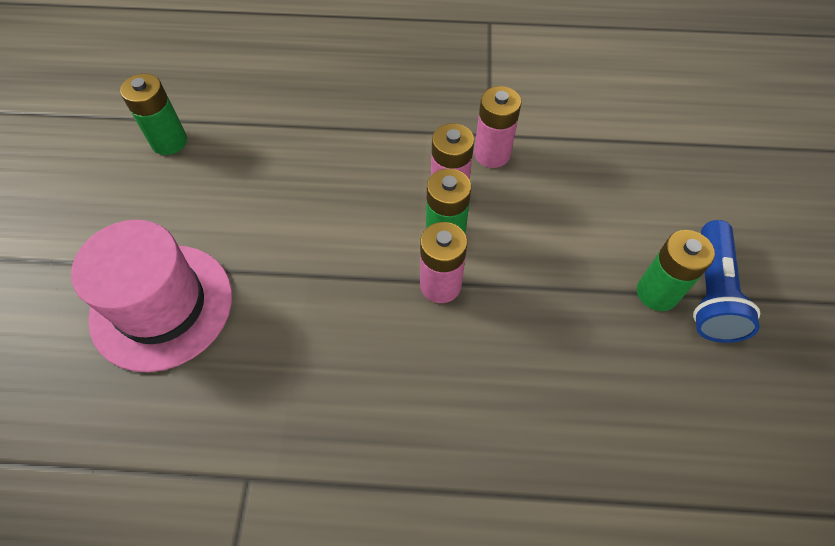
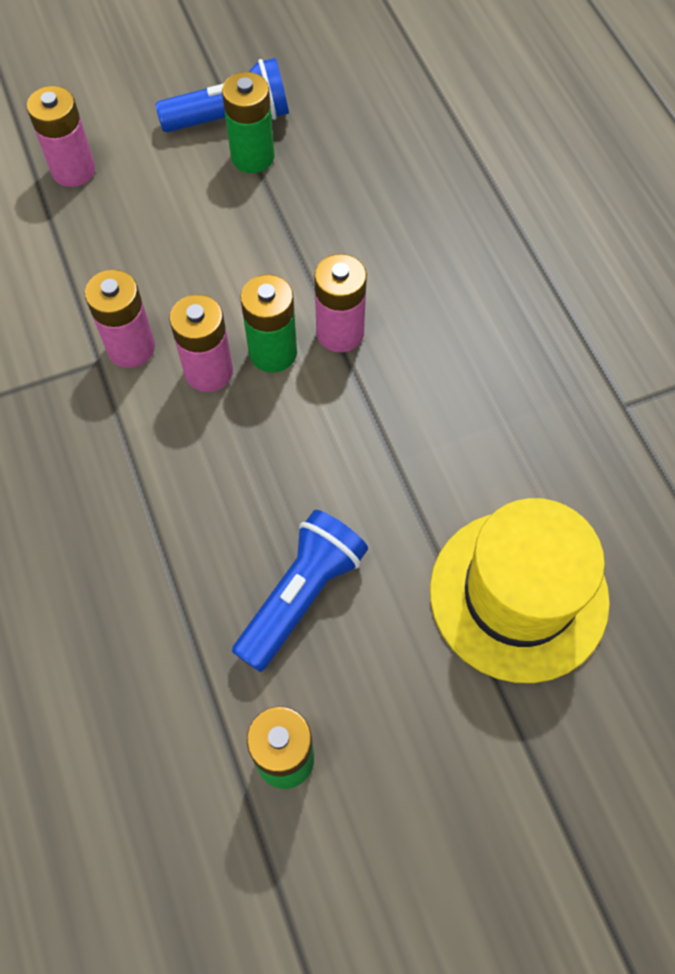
camera: 115 degrees left, 5 degrees up
pink hat [71,220,232,372] -> yellow hat [430,498,610,683]
none -> pink battery [27,86,95,187]
none -> blue flashlight [232,510,368,672]

